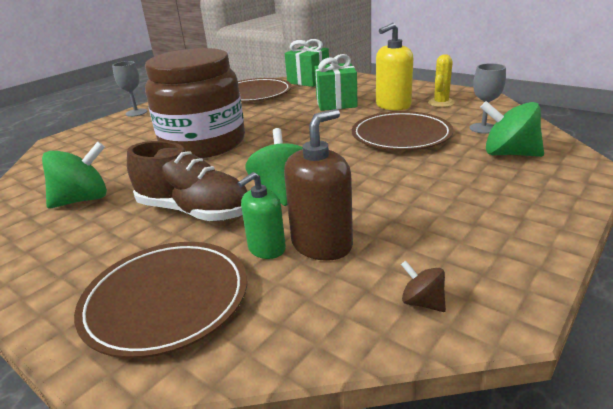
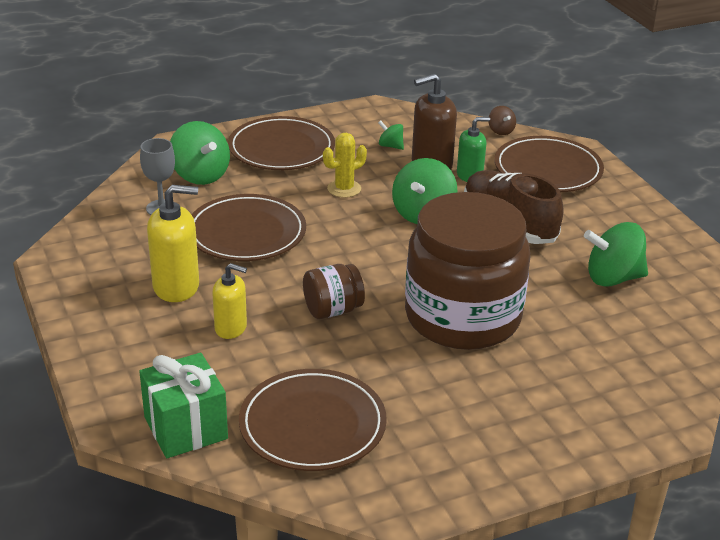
camera: 155 degrees left, 5 degrees up
grey goblet [112,61,147,117] -> none
green gift [315,54,358,111] -> yellow soap dispenser [212,263,247,339]
brown spinning top [401,261,446,312] -> brown spinning top moved to [489,106,516,135]
yellow cactus [428,54,455,107] -> yellow cactus moved to [323,133,367,198]
none -> brown plate [228,116,335,170]
none -> brown jar [303,264,365,319]
none -> green spinning top [378,120,404,150]

